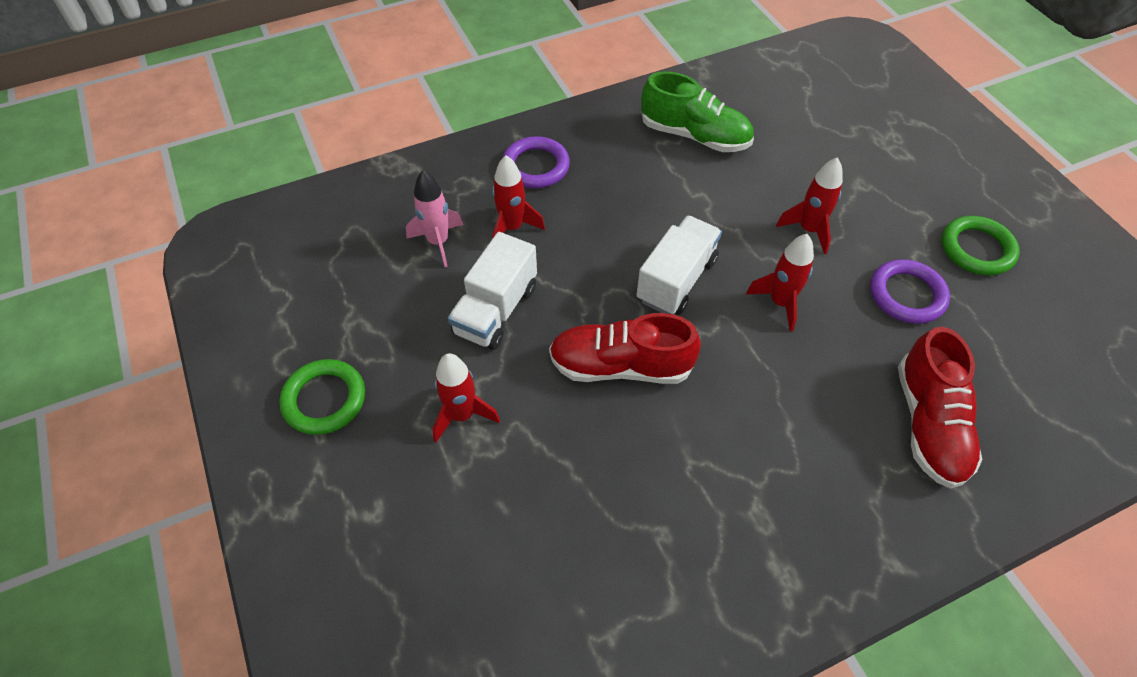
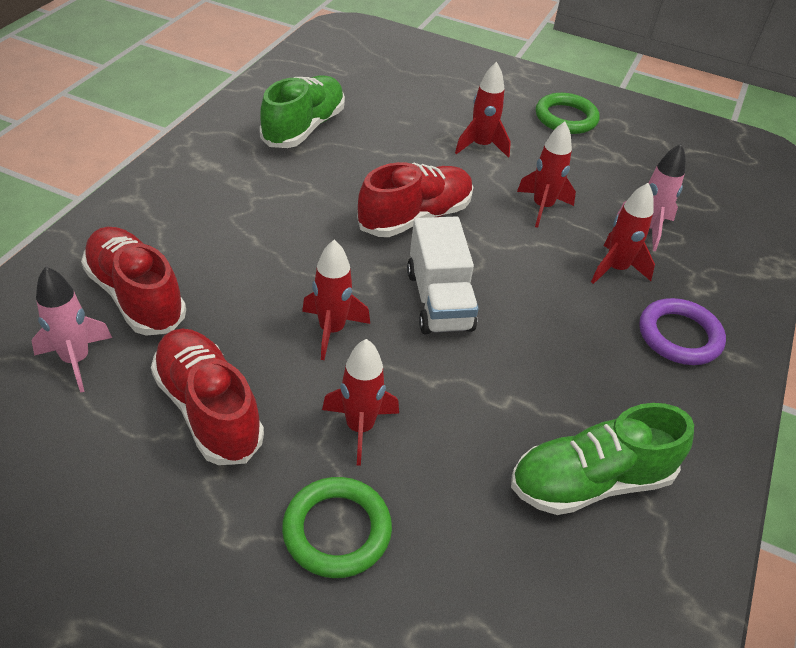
camera: 135 degrees right, 10 degrees down
white truck [448,232,537,350] -> red rocket [517,122,576,228]
purple ring [870,259,950,324] -> red shoe [151,328,264,465]
green ring [942,216,1020,275] -> green ring moved to [282,477,392,578]
none -> pink rocket [31,266,112,393]
none -> green shoe [260,75,345,148]

